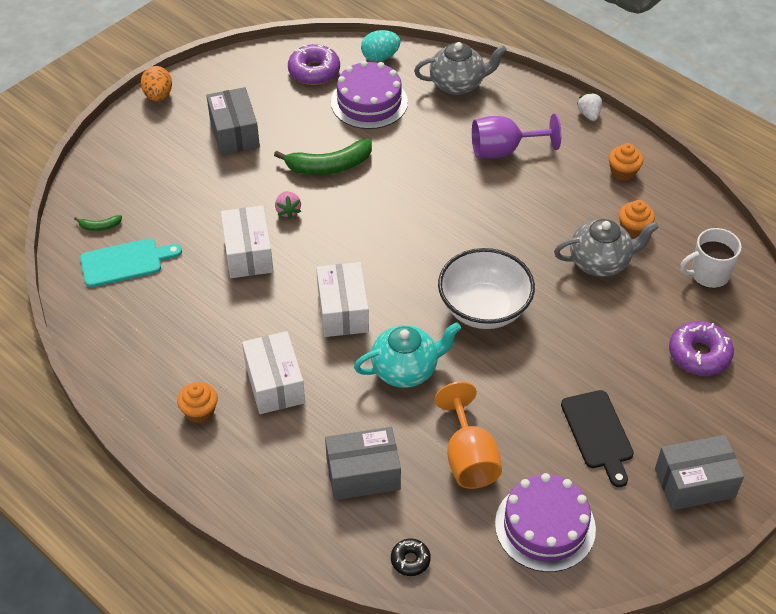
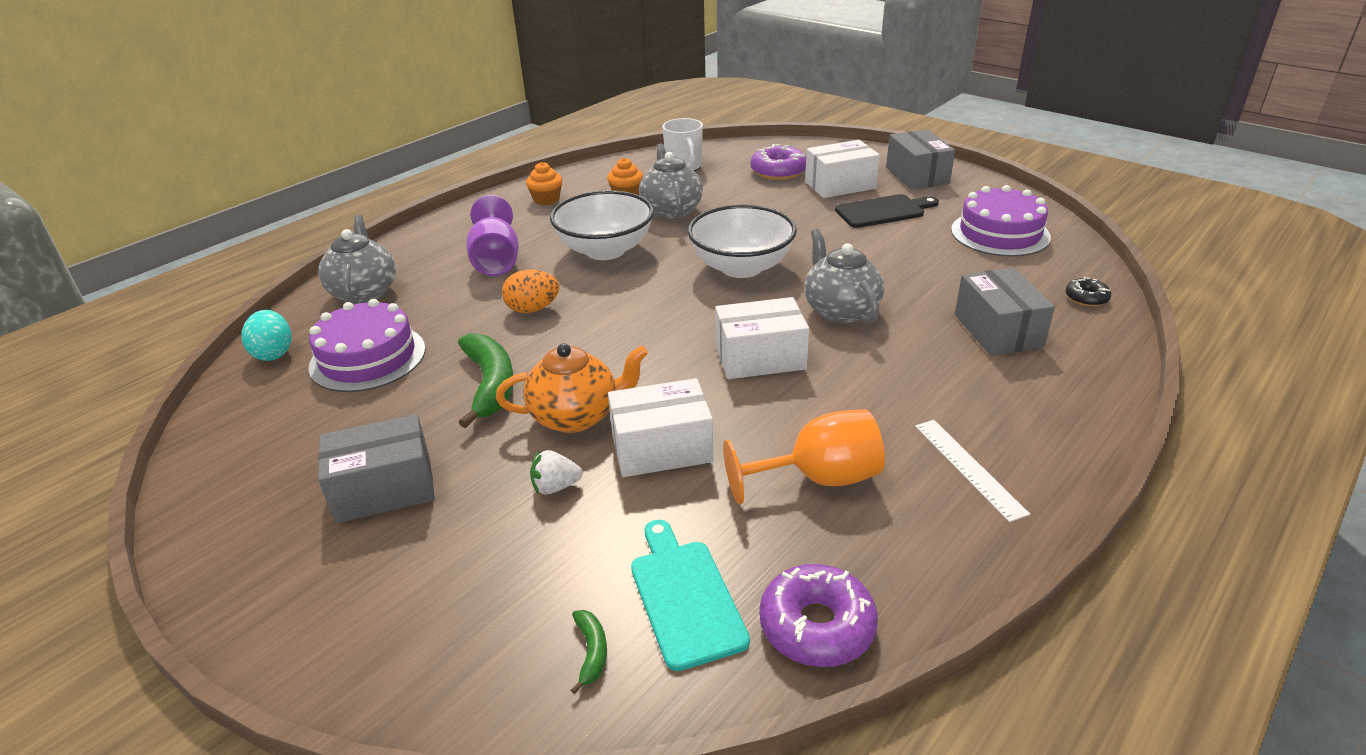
camera: 90 degrees left, 15 degrees down
orange egg [141,66,172,101] -> orange egg moved to [502,270,559,313]
orange cupcake [177,382,218,423] -> white ruler [915,420,1030,522]
white box [242,331,305,414] -> white box moved to [805,140,880,198]
pink strawberry [275,191,301,219] -> orange teapot [496,343,648,433]
purple donut [288,44,340,85] -> purple donut moved to [759,564,878,667]
turquoise teapot [354,322,461,388] -> grey teapot [804,229,885,324]
orange goblet [435,382,502,489] -> orange goblet moved to [723,409,885,504]
white strawberry [577,92,602,121] -> white strawberry moved to [530,450,583,495]
none -> white bowl [550,190,654,260]

